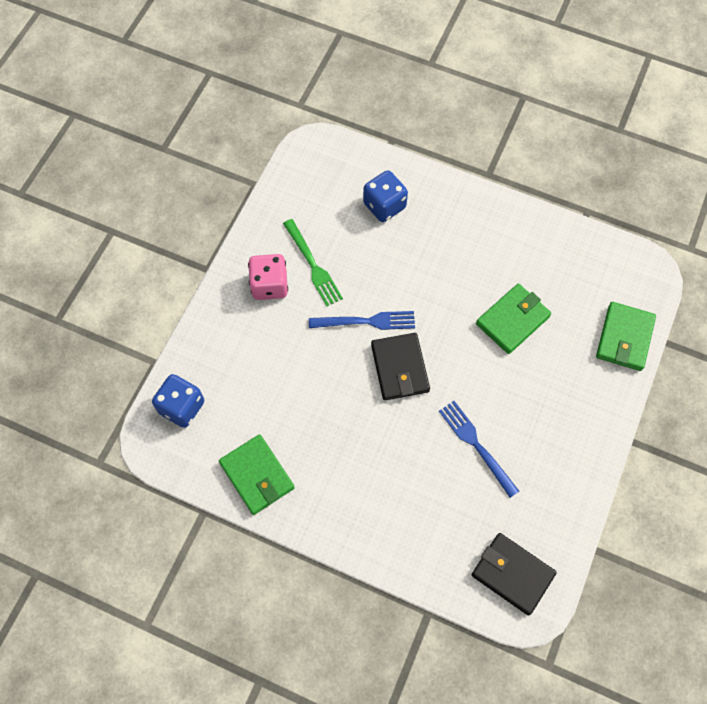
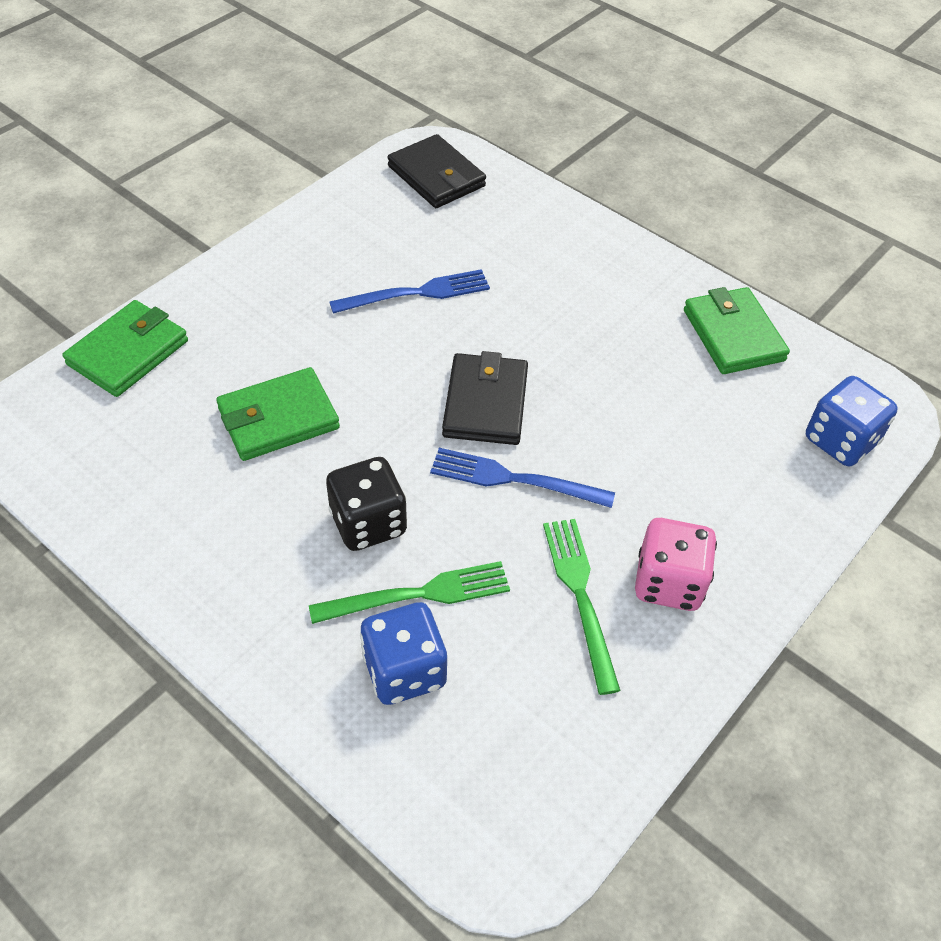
camera: 165 degrees left, 15 degrees down
blue fork [439,401,519,498] -> blue fork turned 90 degrees counterclockwise [329,269,490,314]
none -> green fork [309,561,510,624]
none -> black dice [326,457,407,551]

